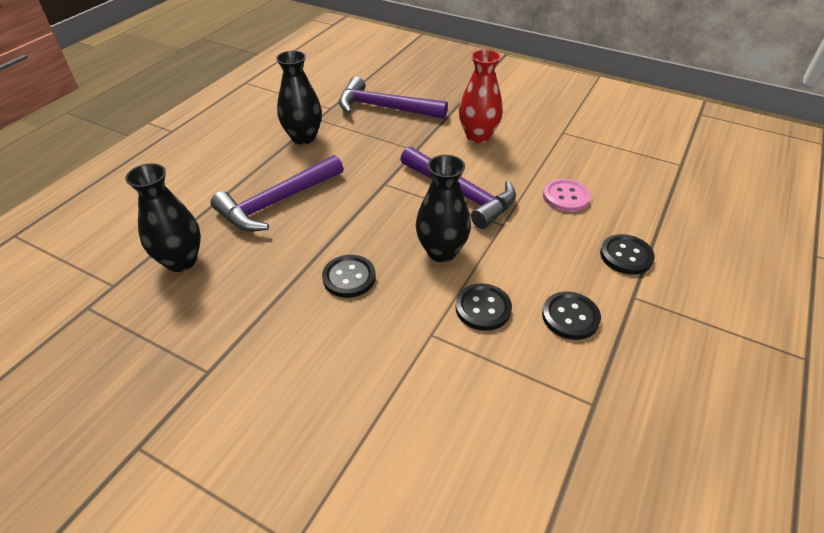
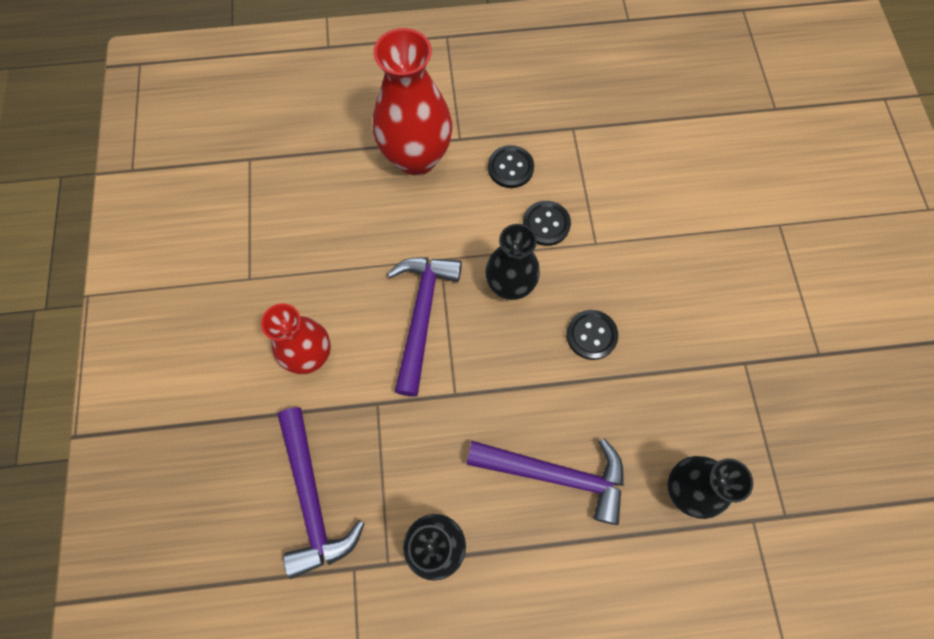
camera: 125 degrees left, 25 degrees up
pink button [543,179,591,212] -> none
black button [600,234,655,275] -> red vase [373,28,452,175]

